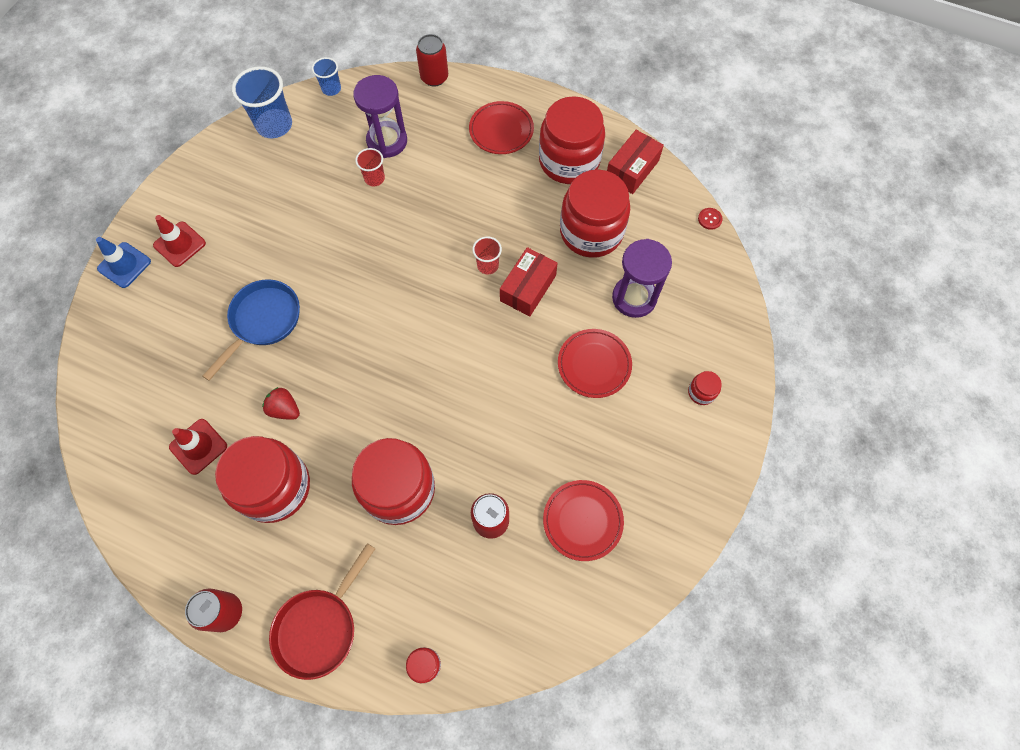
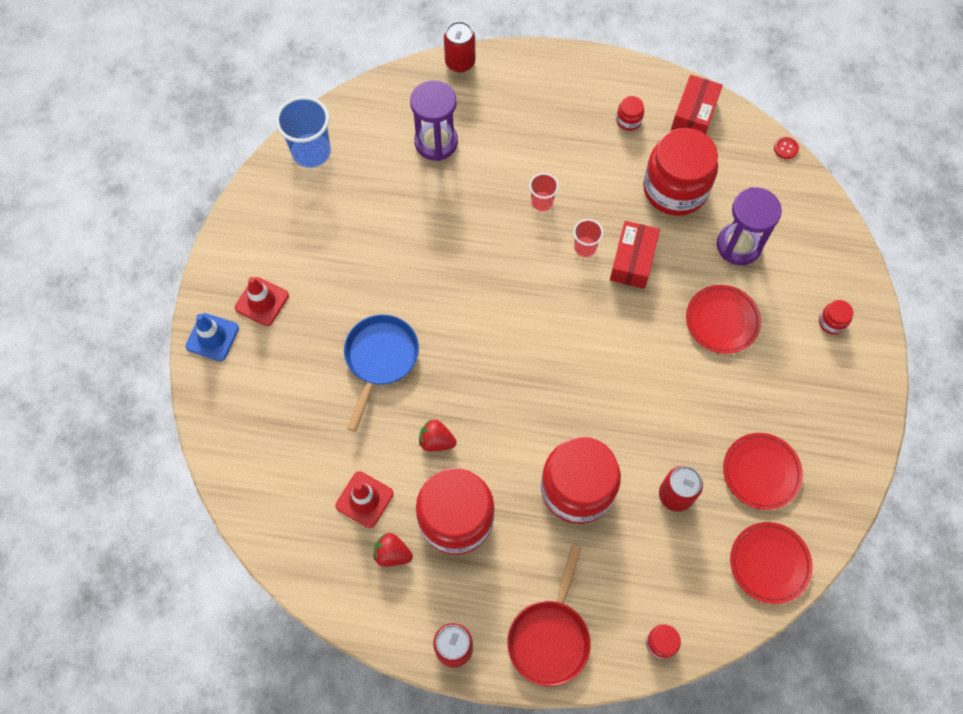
camera: 15 degrees left, 0 degrees up
blue cup [312,57,341,96] -> none
red cup [355,148,385,186] -> red cup moved to [529,173,559,211]
red plate [469,101,534,154] -> red plate moved to [730,522,813,604]
red jar [539,96,605,184] -> red jar [616,96,644,131], size x0.40
none -> red strawberry [374,533,413,567]

